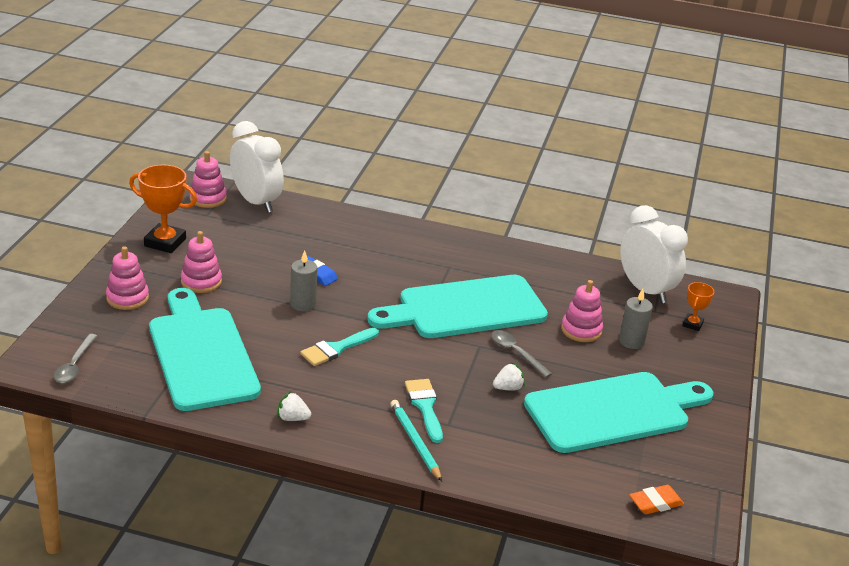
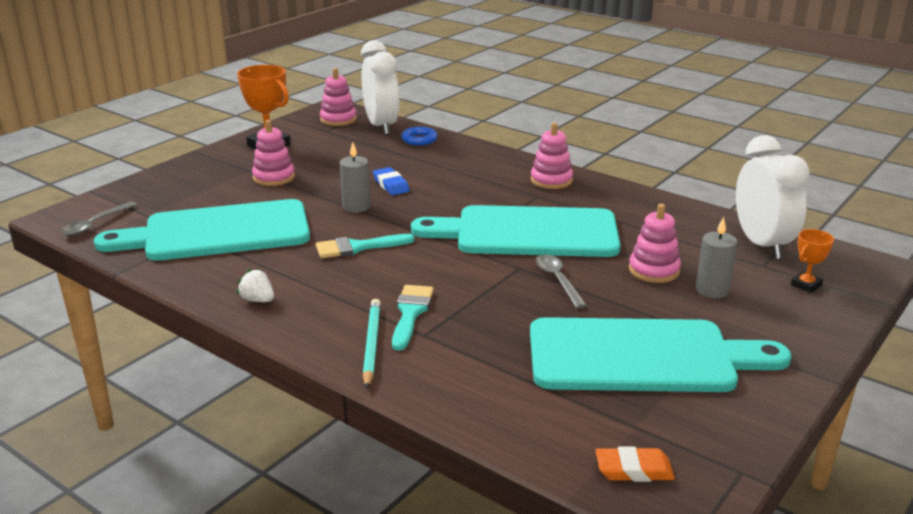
camera: 25 degrees right, 5 degrees down
pink stacking toy [106,246,149,310] -> pink stacking toy moved to [531,122,573,189]
turquoise cutting board [149,288,261,411] -> turquoise cutting board turned 105 degrees counterclockwise [94,199,310,261]
white strawberry [493,362,525,391] -> none
none -> blue ring [401,127,437,145]

